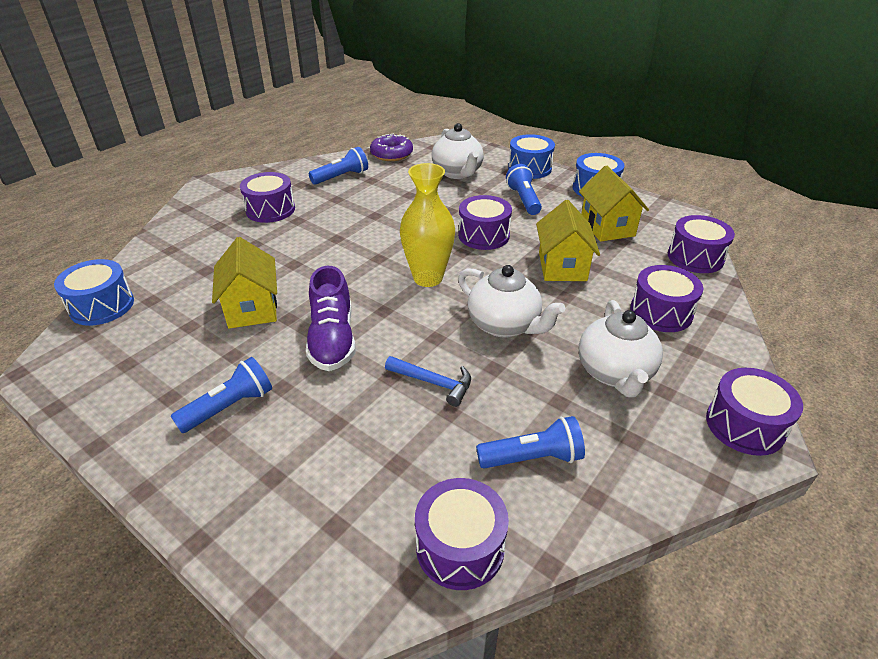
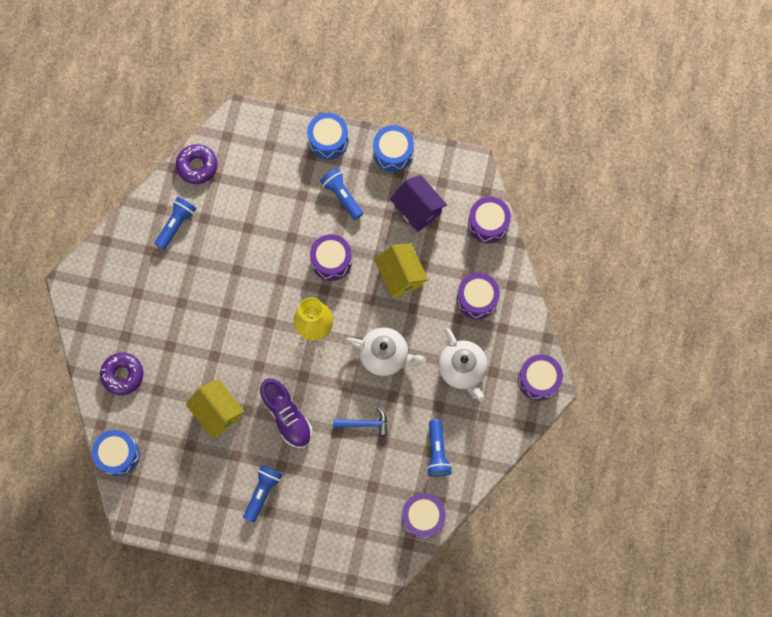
camera: 25 degrees left, 35 degrees up
purple drum [240,172,295,223] -> none
white teapot [432,123,484,179] -> none
blue flashlight [476,416,585,469] -> blue flashlight turned 120 degrees clockwise [427,419,452,477]
yellow house [579,166,649,242] -> purple house [390,175,447,232]
none -> purple donut [100,353,143,395]

